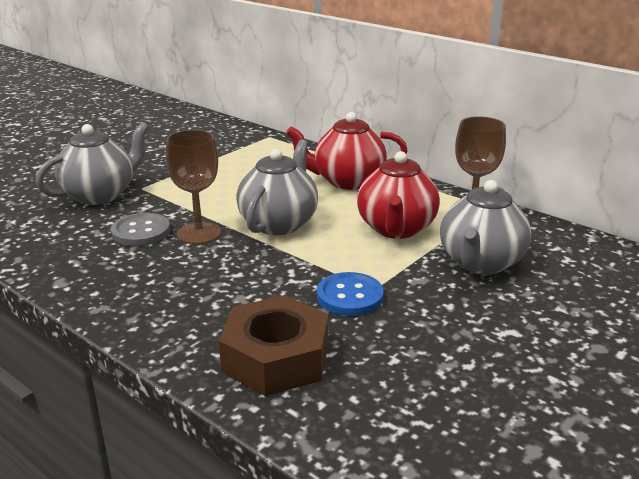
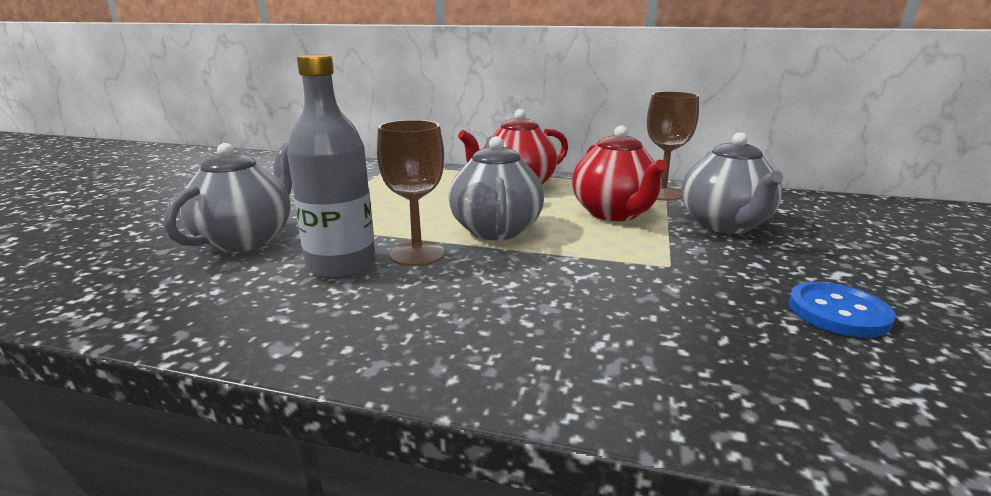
camera: 25 degrees left, 5 degrees down
grey button [111,213,170,246] -> grey bottle [287,54,376,279]
brown nut [219,295,328,396] -> none
blue button [317,272,384,316] -> blue button moved to [789,282,896,338]

